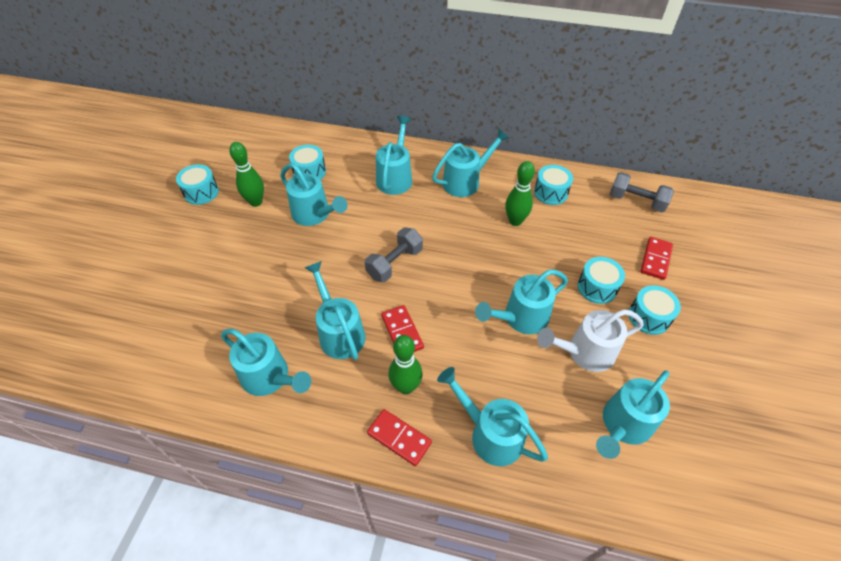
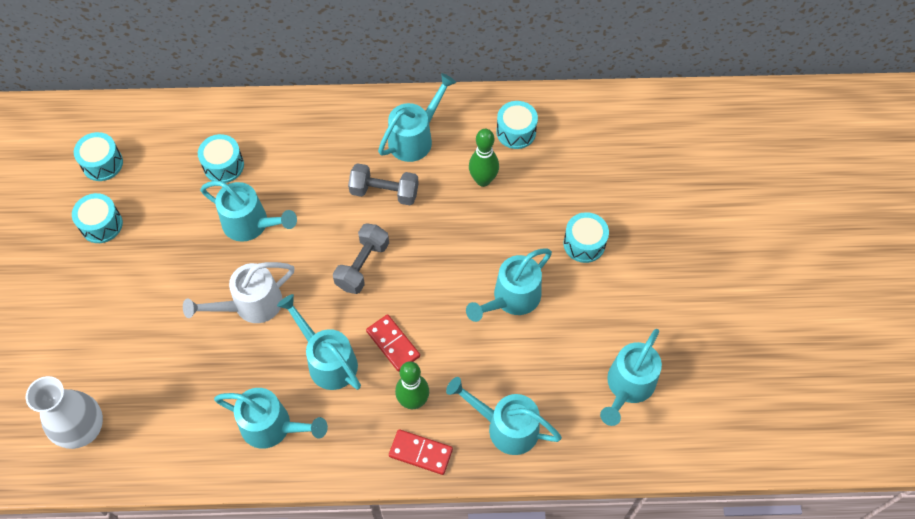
camera: 15 degrees left, 10 degrees up
green bowling pin [229,142,264,207] -> none
turquoise watering can [376,116,412,195] -> none
white watering can [537,309,644,372] -> white watering can moved to [183,262,295,323]
grey dumbbell [610,172,674,212] -> grey dumbbell moved to [348,163,419,205]
turquoise drum [629,285,681,335] -> turquoise drum moved to [74,132,123,181]
red domino [641,237,673,280] -> none
none -> white vase [26,376,103,449]

